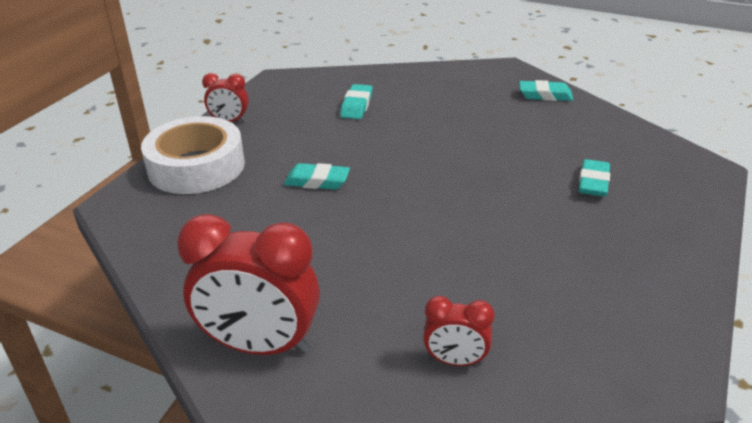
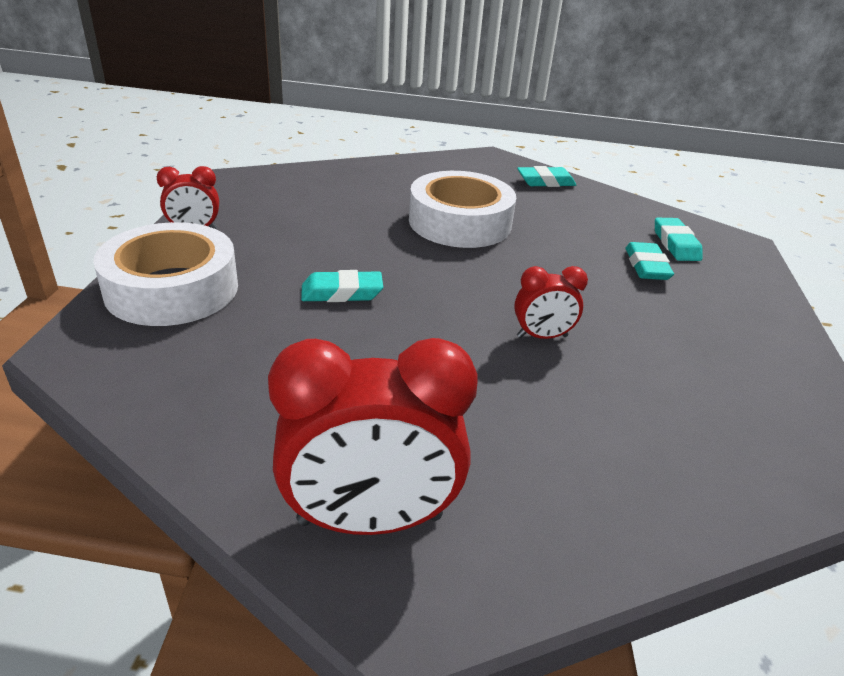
camera: 20 degrees left, 0 degrees up
turquoise eraser [340,84,373,119] -> turquoise eraser moved to [655,218,703,261]
red clock [423,296,495,366] -> red clock moved to [514,266,588,339]
none -> white tape [409,171,516,248]

